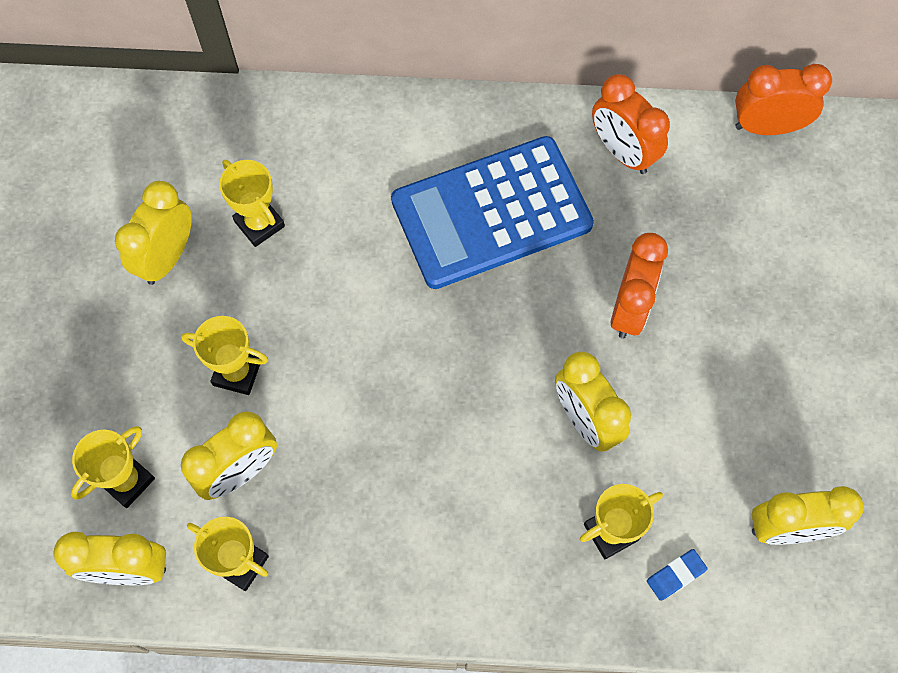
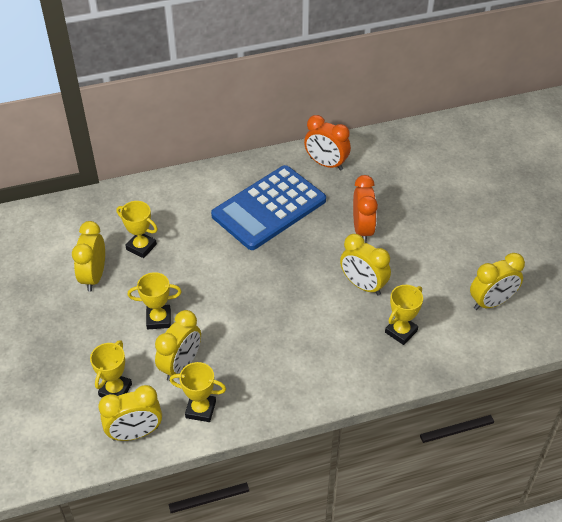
camera: 20 degrees left, 20 degrees down
blue eraser [647,549,708,601] -> none
orange clock [735,64,832,135] -> none

